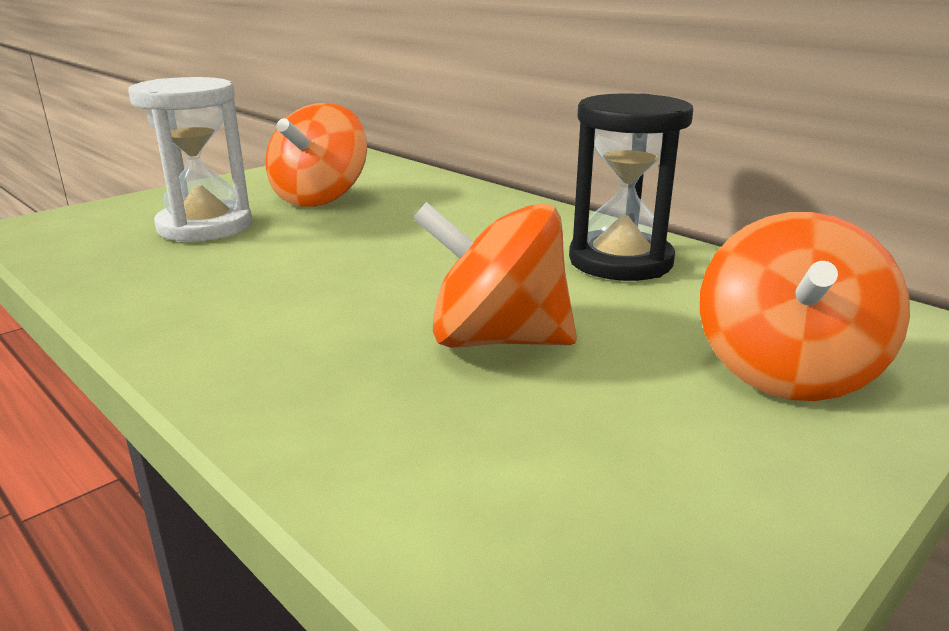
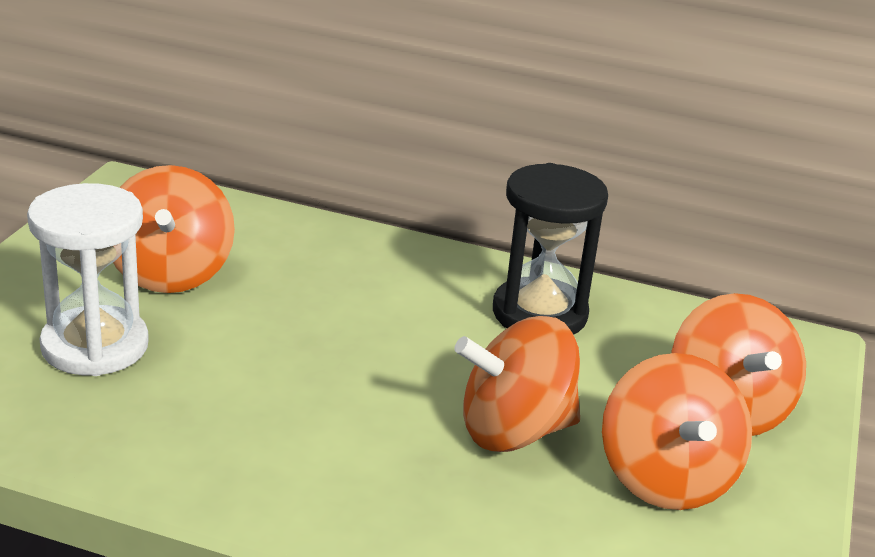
camera: 30 degrees left, 5 degrees up
none -> orange spinning top [602,353,752,510]

